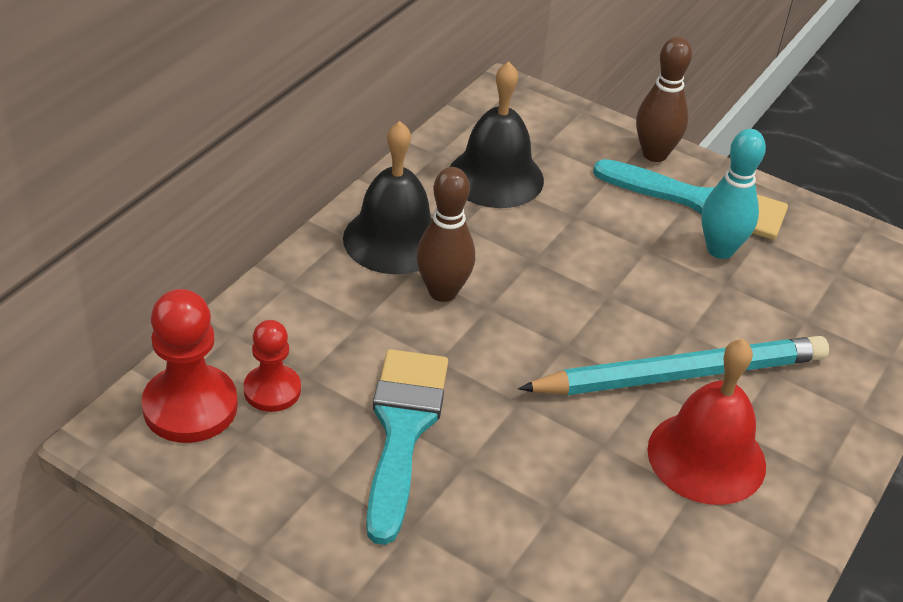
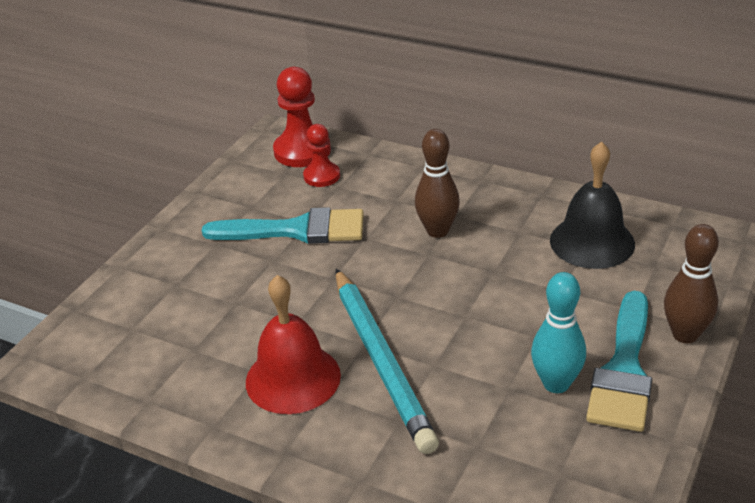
camera: 90 degrees right, 5 degrees down
black bell [343,121,432,274] -> none

